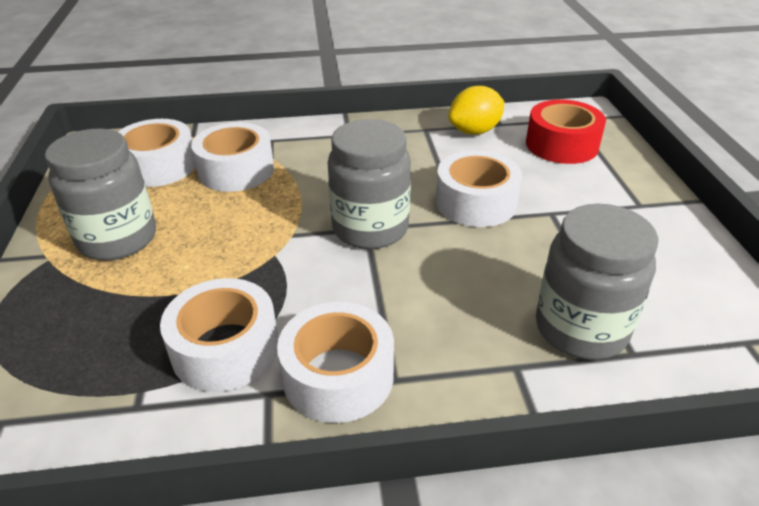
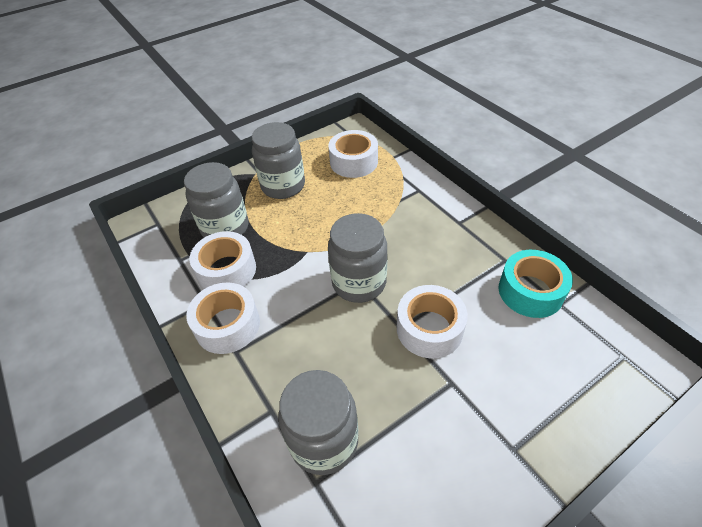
camera: 65 degrees right, 10 degrees up
white tape [191,122,274,192] -> none
yellow lemon [448,86,504,135] -> turquoise tape [498,250,573,318]
red tape [526,100,606,164] -> none
none -> grey jar [184,162,249,238]

